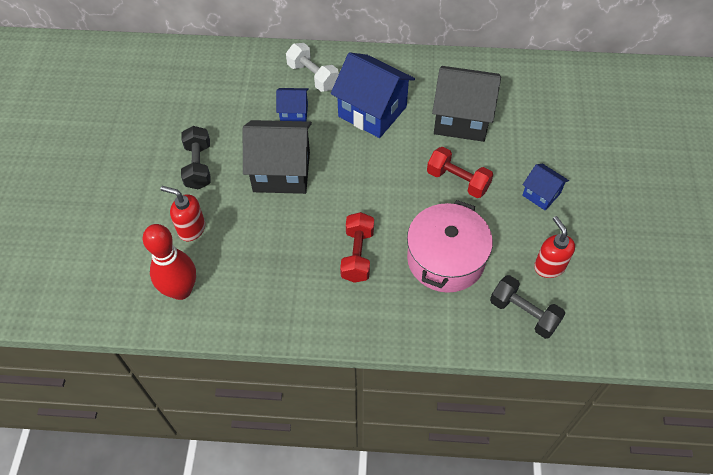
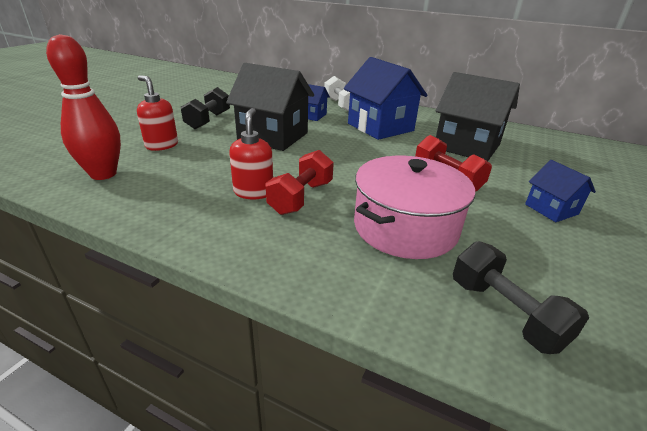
camera: 20 degrees right, 25 degrees down
red soap dispenser [534,216,575,278] -> red soap dispenser moved to [229,108,273,199]

